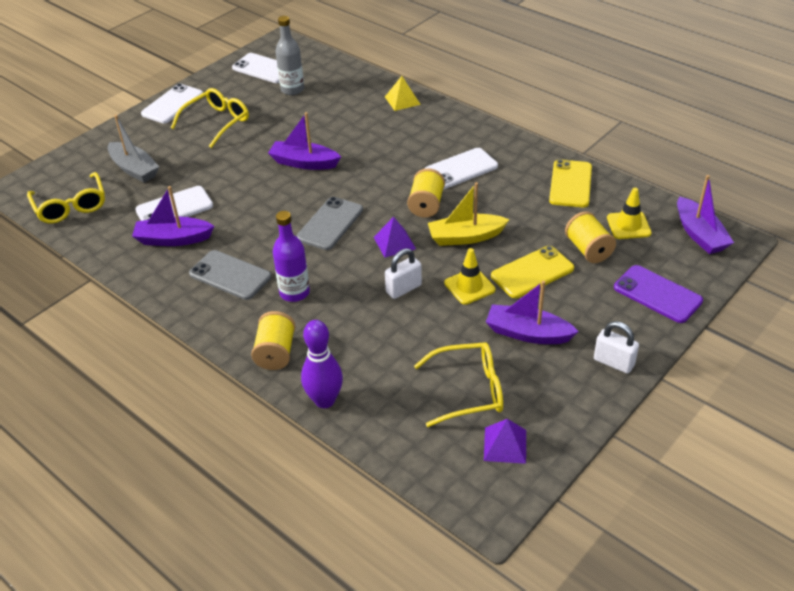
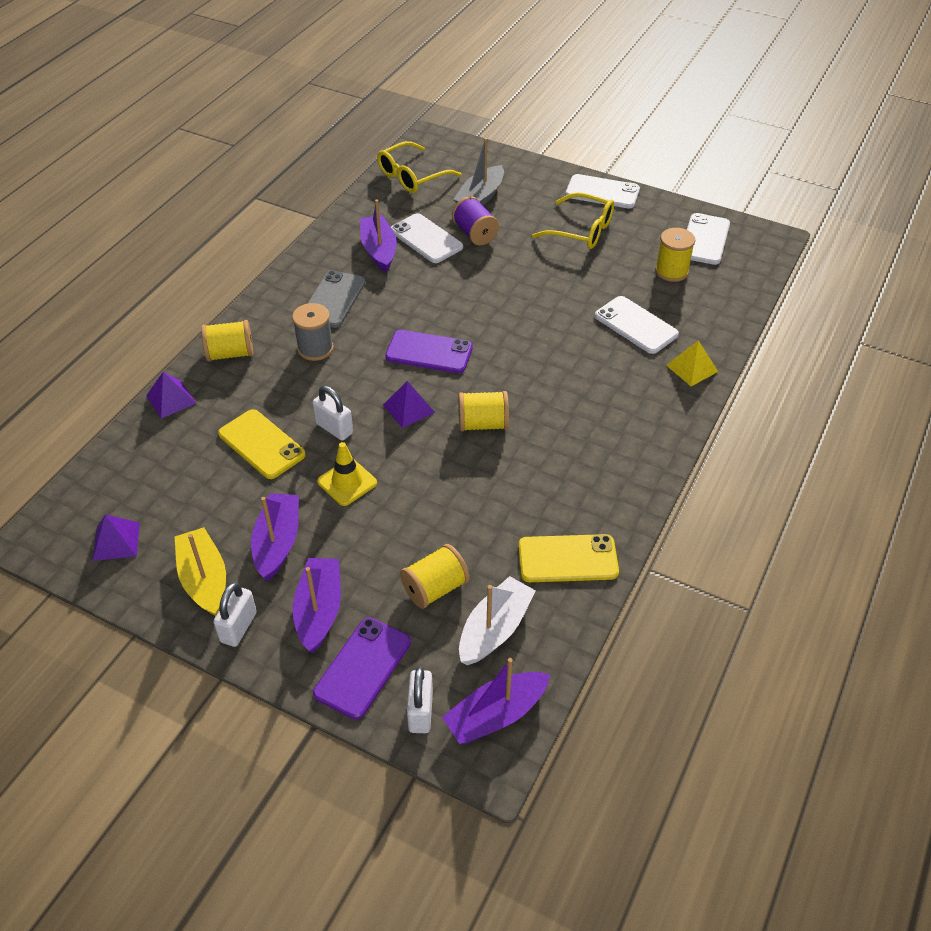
camera: 75 degrees right, 5 degrees up
purple boat [268,112,341,170] -> purple boat moved to [293,558,341,653]
purple bottle [273,211,310,302] -> grey spool [292,303,334,361]
grey bottle [275,16,304,95] -> yellow spool [655,228,695,282]
grey phone [296,197,363,250] -> purple phone [385,330,473,373]
purple bowling pin [301,320,343,408] -> purple pyramid [146,372,197,419]
yellow glasses [414,342,503,427] -> none
white phone [424,148,498,189] -> white phone moved to [595,296,679,354]
yellow boat [428,182,510,246] -> yellow boat moved to [175,527,226,616]
yellow phone [491,246,574,298] -> yellow phone moved to [218,409,306,479]
yellow traffic cone [607,188,652,239] -> white boat [459,576,536,665]
none -> white padlock [407,667,433,733]
none -> purple spool [452,196,499,245]

